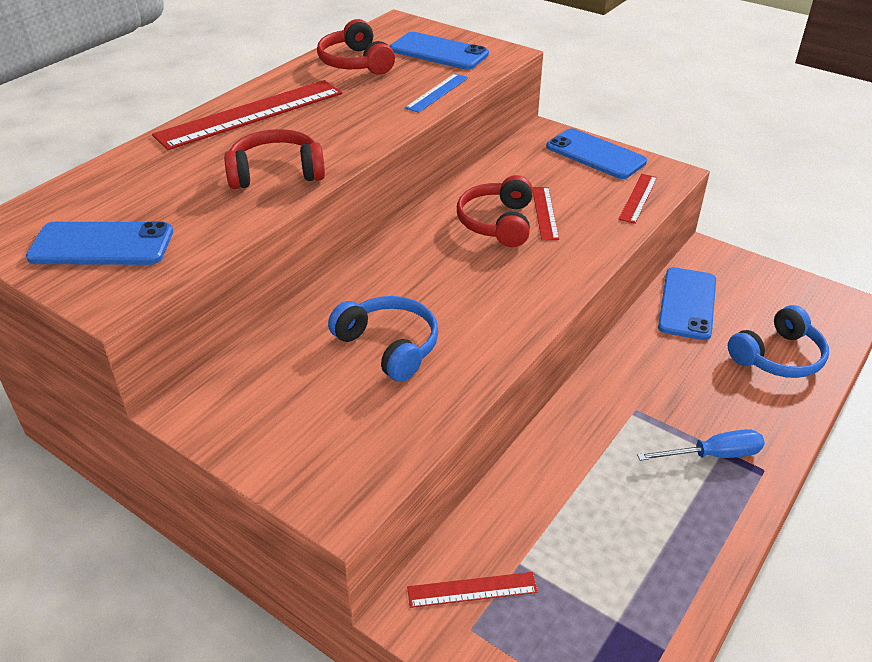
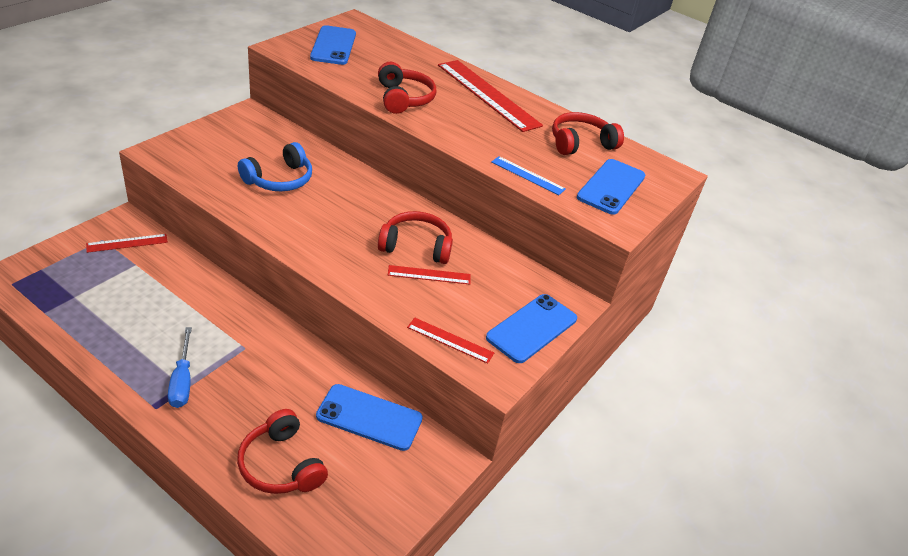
camera: 85 degrees right, 0 degrees up
red ruler [407,572,538,608] -> red ruler turned 75 degrees clockwise [86,234,168,253]
blue headphones [728,305,829,378] -> red headphones [237,409,328,494]

